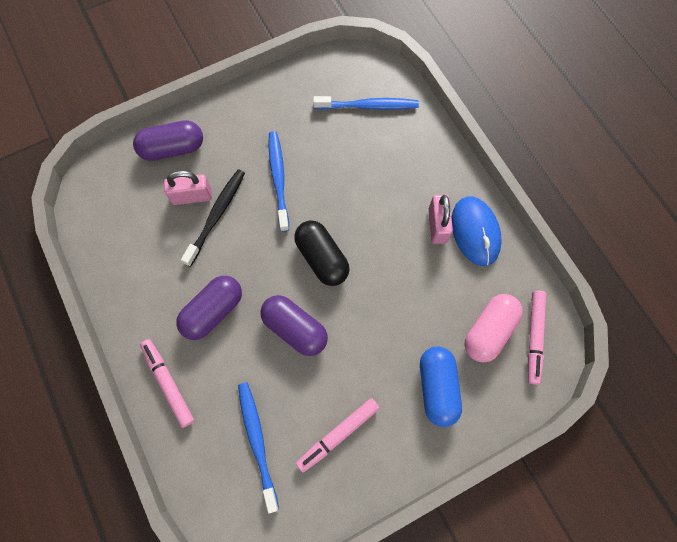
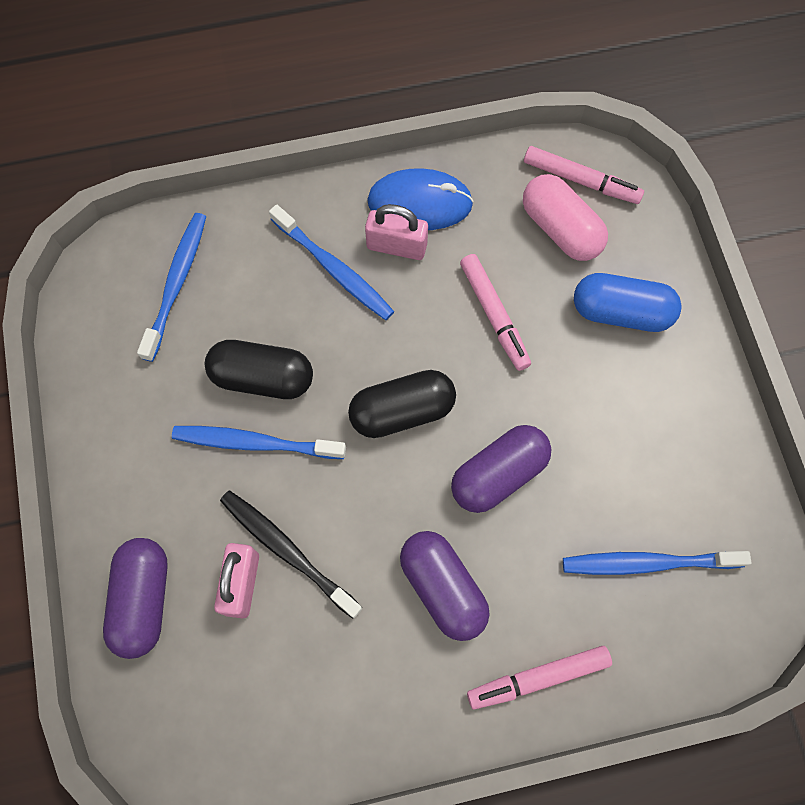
camera: 75 degrees left, 0 degrees up
pink marker [296,398,380,472] -> pink marker moved to [460,254,531,371]
none -> black capsule [205,340,313,399]
none -> blue toothbrush [269,205,394,320]

